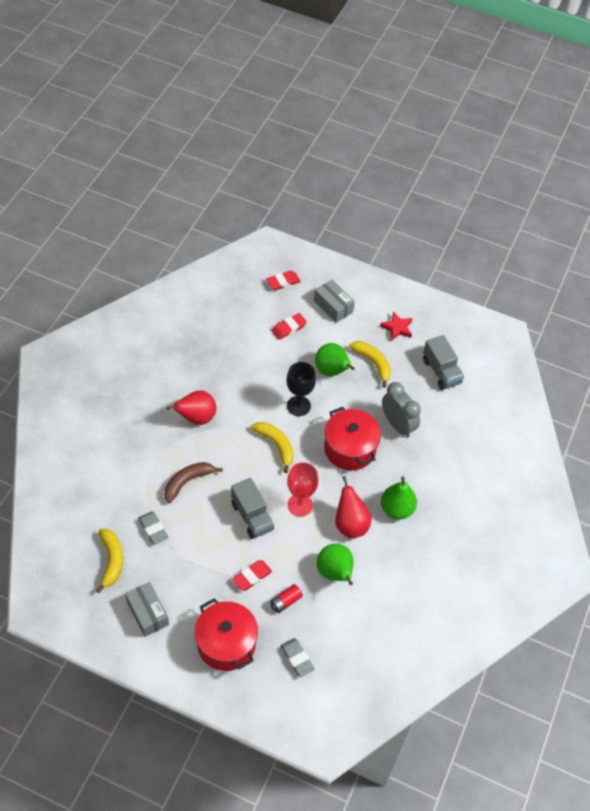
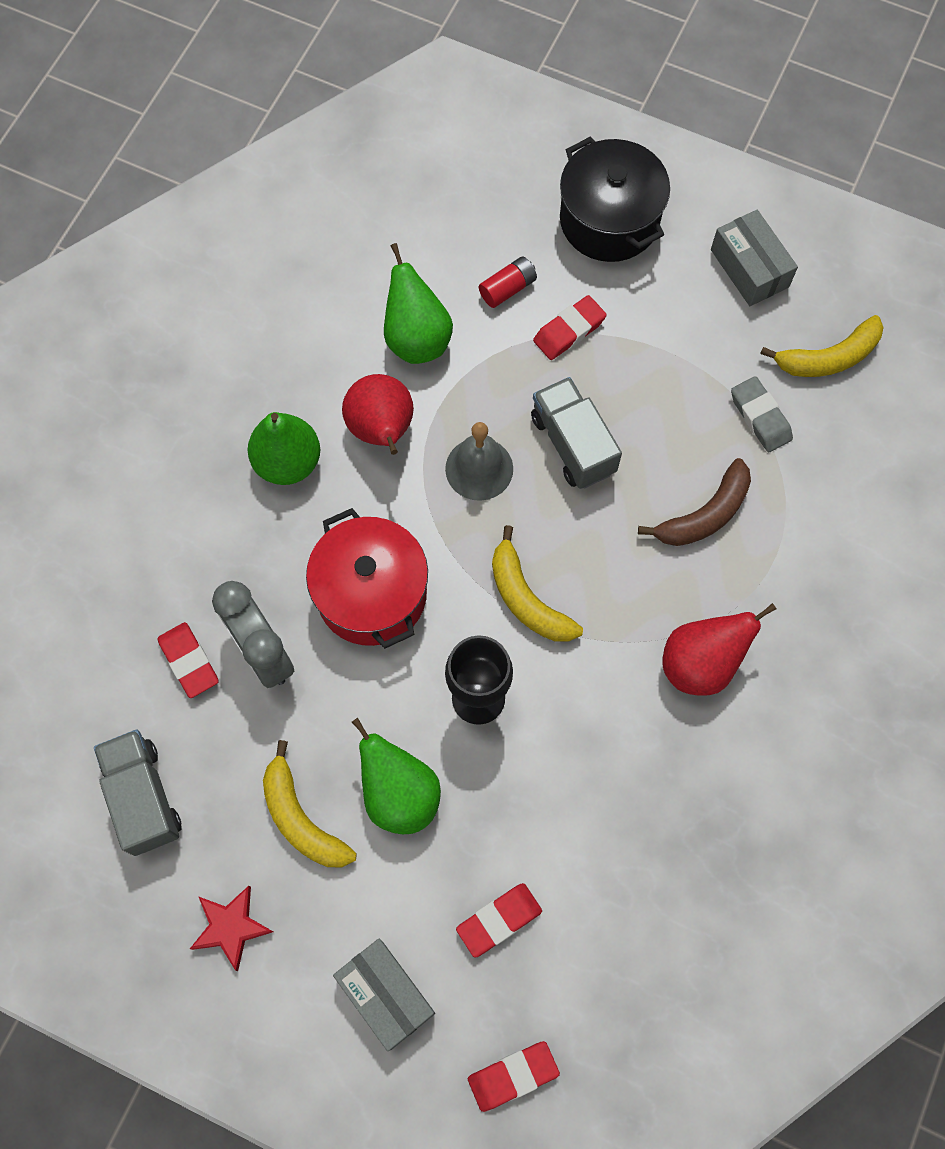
camera: 175 degrees left, 15 degrees up
yellow banana [96,529,123,593] -> yellow banana turned 105 degrees counterclockwise [760,315,884,377]
red pot [195,598,258,671] -> black pot [560,136,670,262]
grey eraser [280,638,315,677] -> none
red goblet [287,462,319,517] -> grey bell [445,422,513,501]
none -> red eraser [157,622,219,698]

